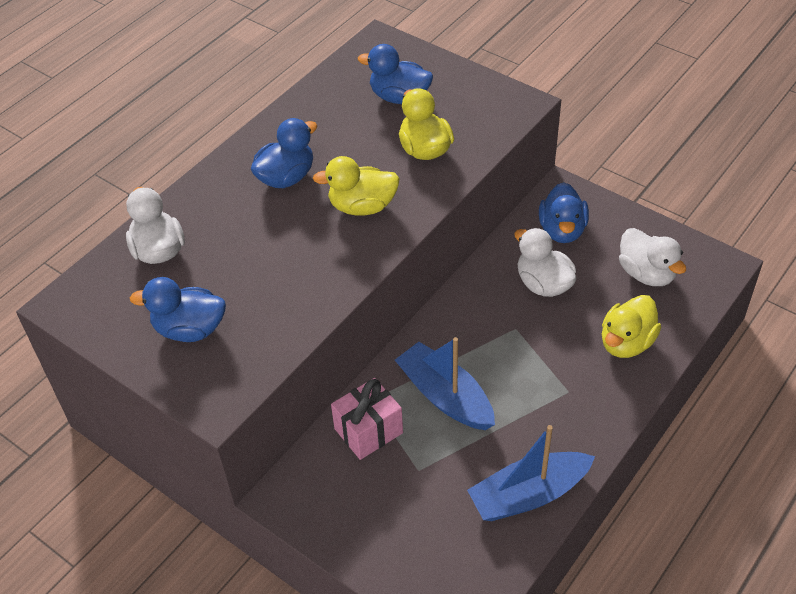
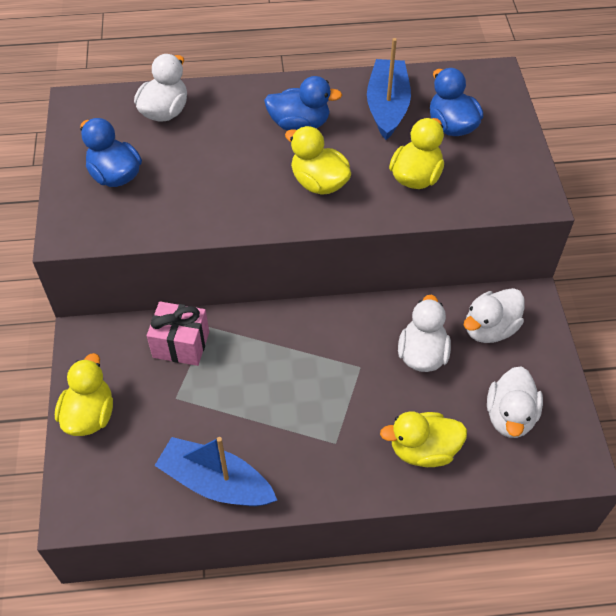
camera: 45 degrees right, 5 degrees up
blue boat [395,337,495,430] -> blue boat moved to [367,38,411,140]
blue duck [539,182,589,243] -> white duck [464,288,524,343]
none -> yellow duck [55,353,113,436]

